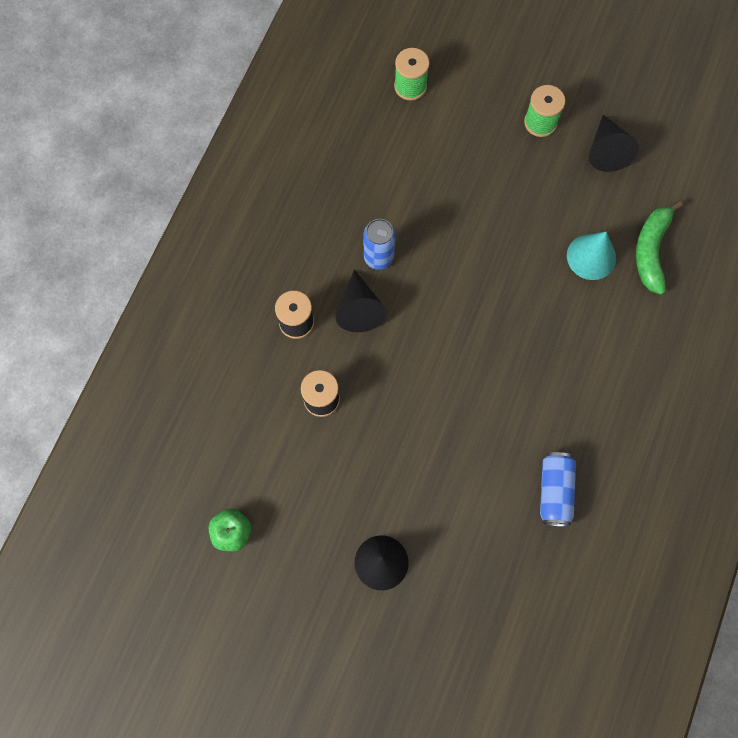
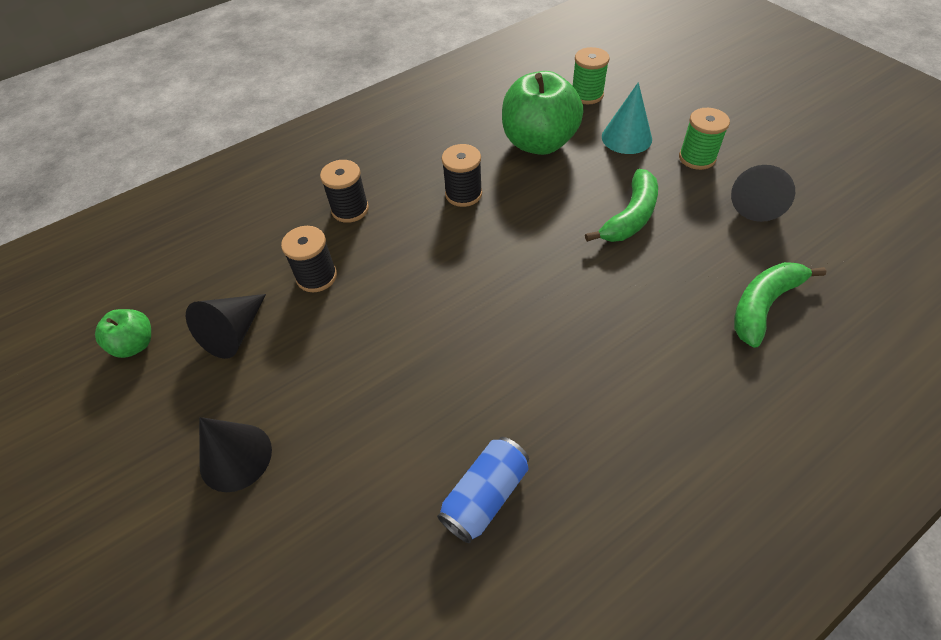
camera: 35 degrees right, 20 degrees down
black cone [335,269,387,332] -> black cone moved to [186,294,266,359]
blue can [364,219,395,270] -> black spool [442,144,482,207]
turquoise cone [567,232,616,280] -> turquoise cone moved to [602,82,652,154]
none -> green apple [502,71,583,155]
none -> green banana [585,169,658,242]

